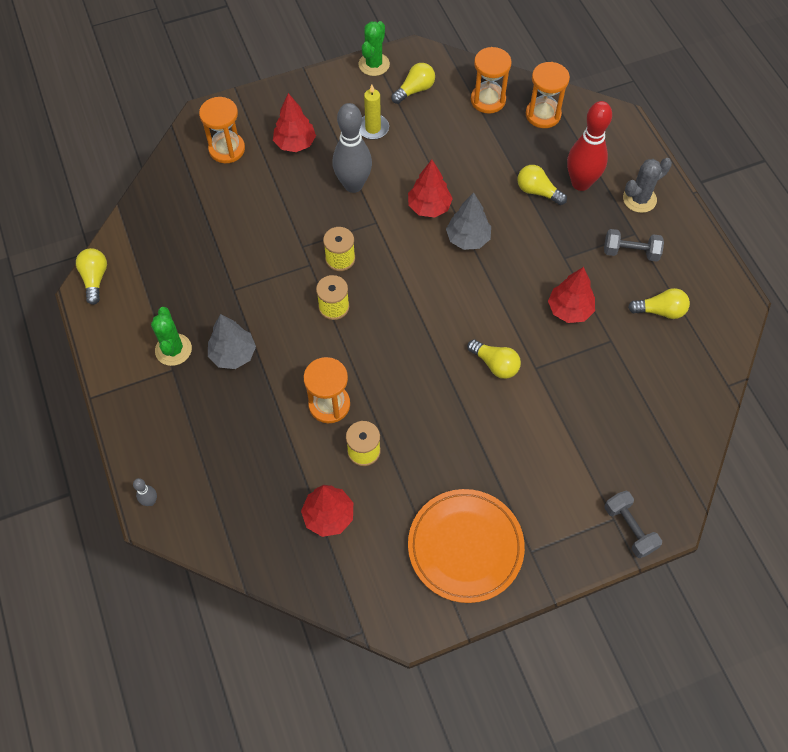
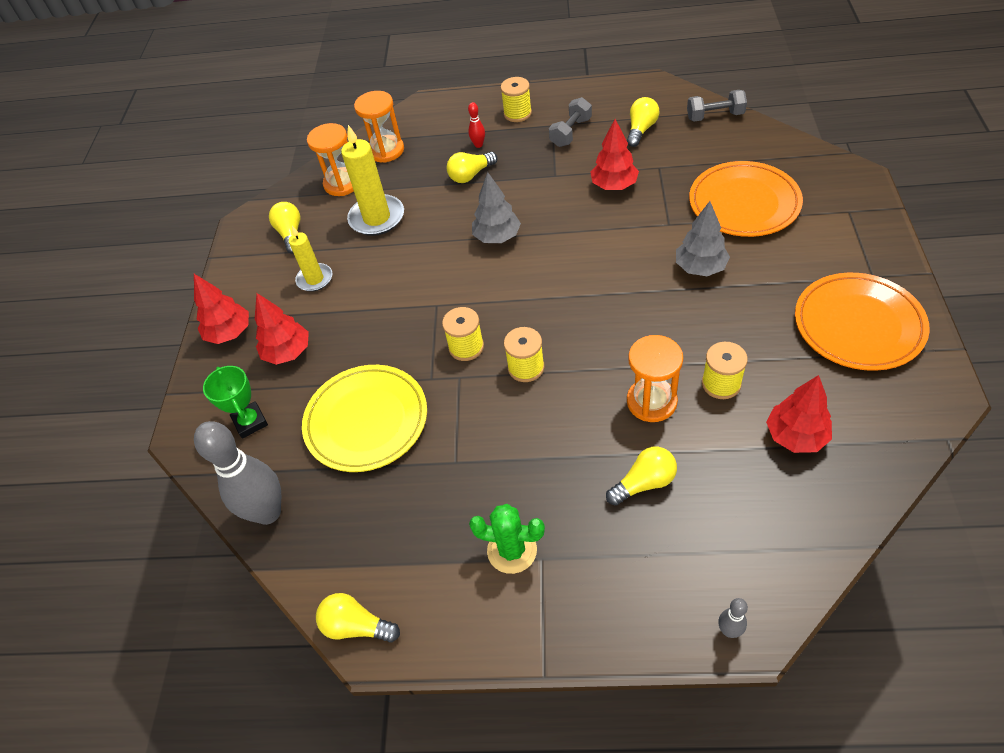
camera: 60 degrees left, 10 degrees down
orange hourglass [199,97,245,163] -> green trophy [203,366,268,439]
grey tree [208,314,256,369] -> grey tree moved to [676,201,730,276]
grey bowling pin [333,103,372,193] -> grey bowling pin moved to [194,421,281,525]
green cactus [359,21,390,76] -> none
red tree [408,160,453,217] -> red tree moved to [194,274,249,344]
yellow light bulb [467,339,521,379] -> yellow light bulb moved to [606,447,677,506]
red bowling pin [567,101,612,191] -> red bowling pin [468,102,485,148], size x0.43
grey dumbbell [604,491,662,558] -> grey dumbbell moved to [687,90,747,122]
grey cactus [623,158,672,213] -> yellow spool [501,77,532,122]
none -> yellow plate [302,365,427,472]
none -> yellow candle [341,125,404,236]
none -> orange plate [689,161,803,237]

